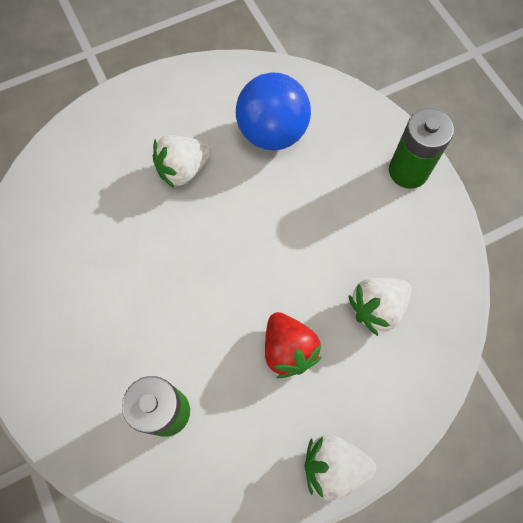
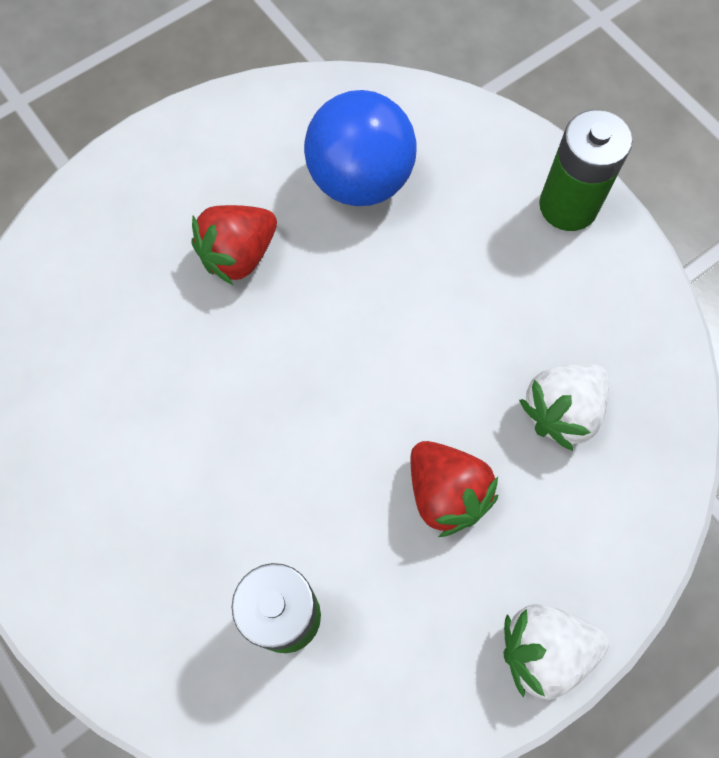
camera: 10 degrees left, 0 degrees up
white strawberry [153,135,211,189] -> red strawberry [191,205,277,285]

